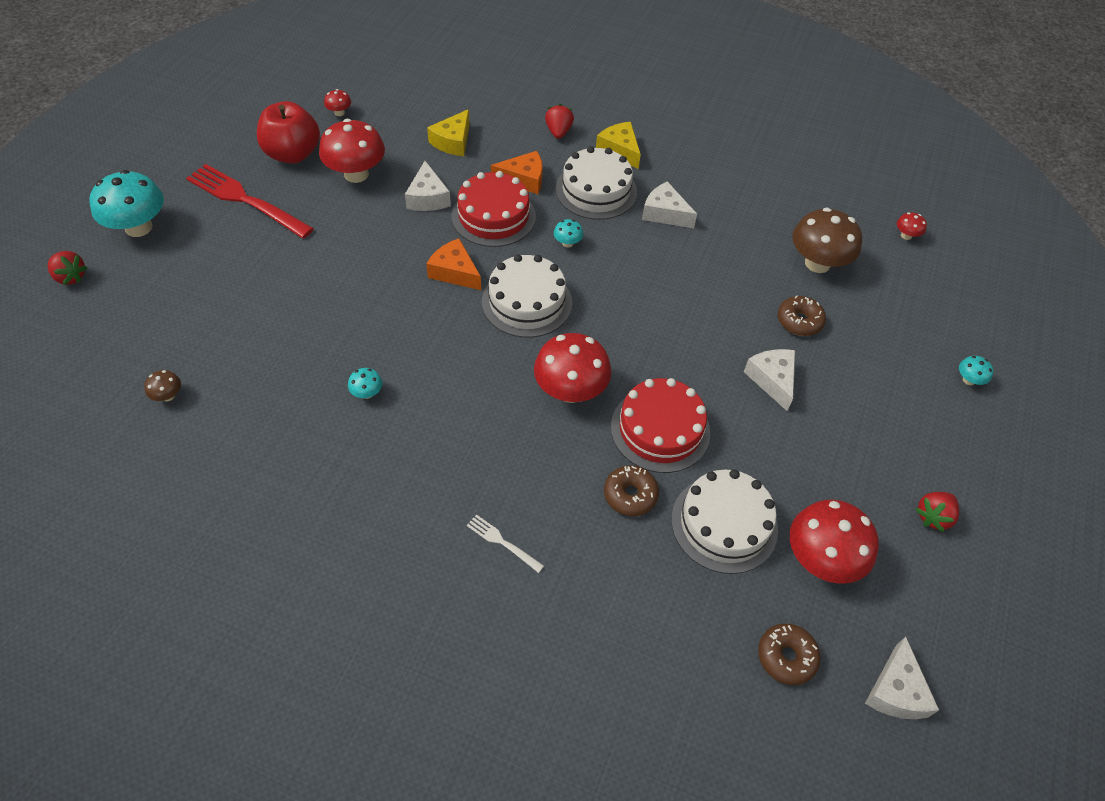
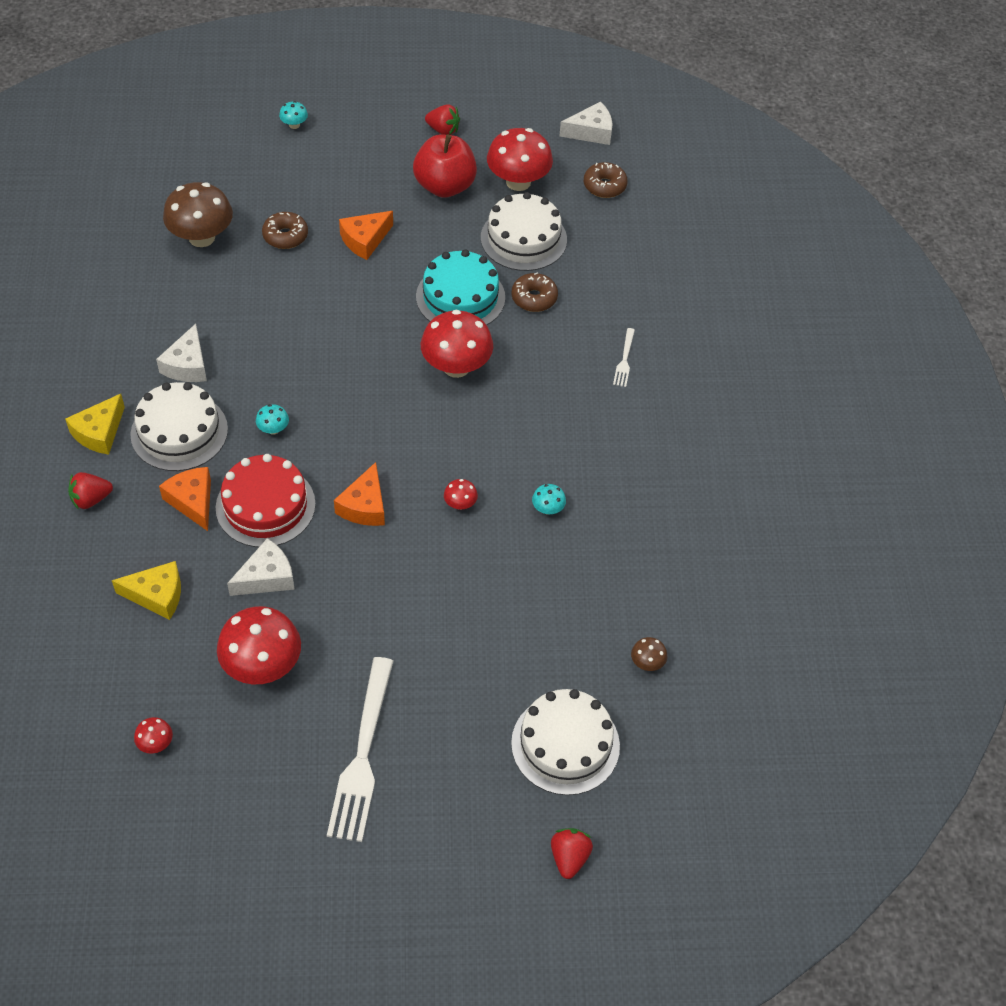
camera: 115 degrees left, 0 degrees up
turquoise mushroom [89,170,164,237] -> none
red fork [186,164,314,239] -> white fork [327,657,393,842]
red apple [257,101,320,164] -> red apple moved to [413,134,477,198]
white cake [482,254,572,338] -> white cake moved to [511,689,620,795]
red cake [611,378,710,473] -> turquoise cake [416,250,505,325]
white cheese [744,349,795,411] -> orange cheese [339,211,393,260]
red mushroom [897,212,927,240] -> red mushroom moved to [444,479,478,510]

